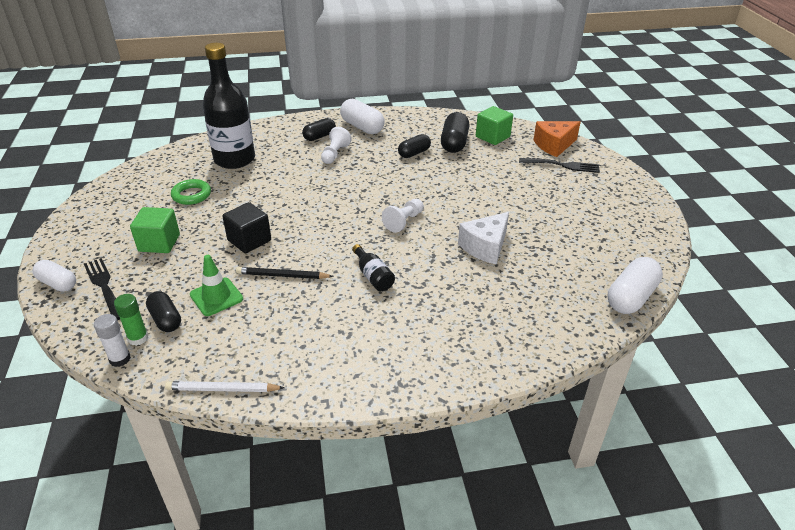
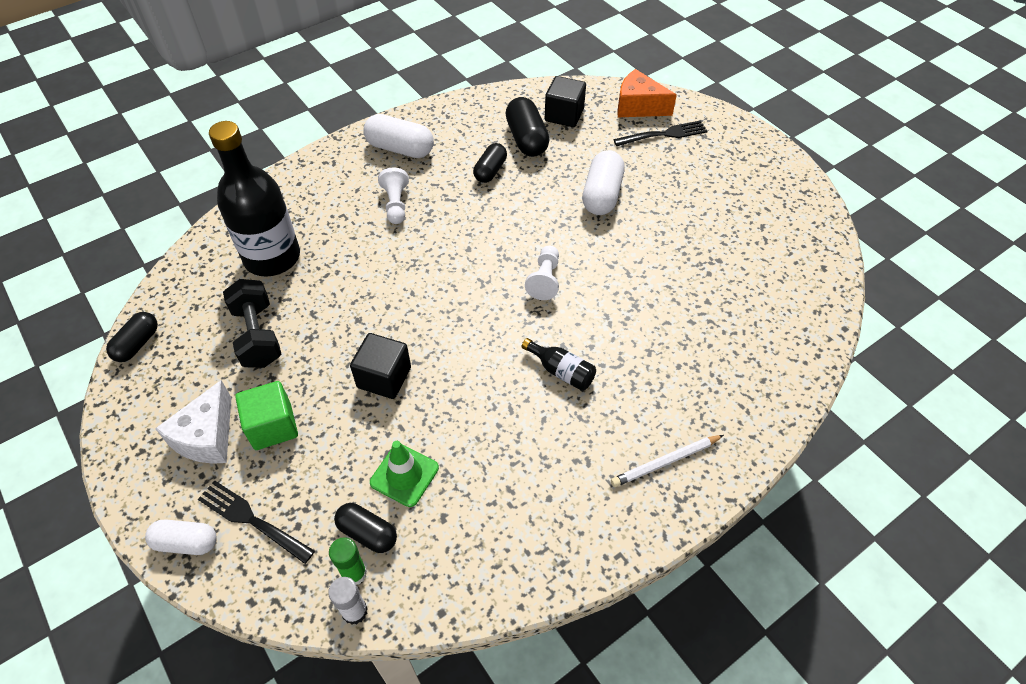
camera: 25 degrees left, 15 degrees up
white pencil [165,381,284,392] -> white pencil moved to [611,435,724,487]
green ring [171,179,211,205] -> black dumbbell [223,279,282,368]
black pencil [236,267,334,279] -> none
black capsule [302,118,336,141] -> black capsule moved to [106,312,158,362]
white cheese [458,212,509,265] -> white cheese moved to [155,380,232,464]
green cube [476,106,513,145] -> black cube [545,76,586,127]
orange cheese [534,121,581,157] -> orange cheese turned 75 degrees clockwise [617,69,677,117]
white capsule [608,257,663,314] -> white capsule moved to [582,150,625,215]

